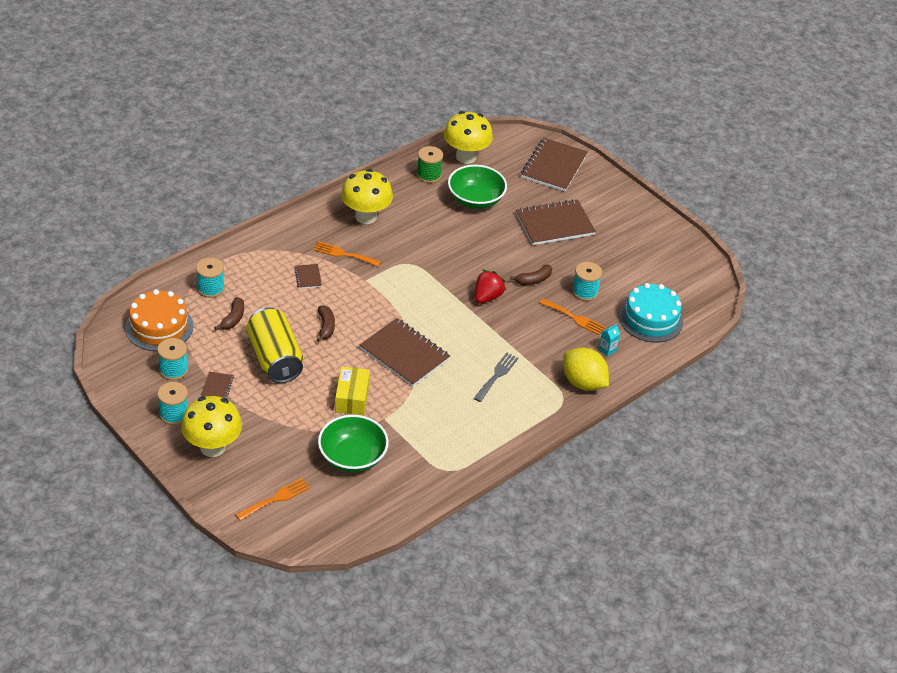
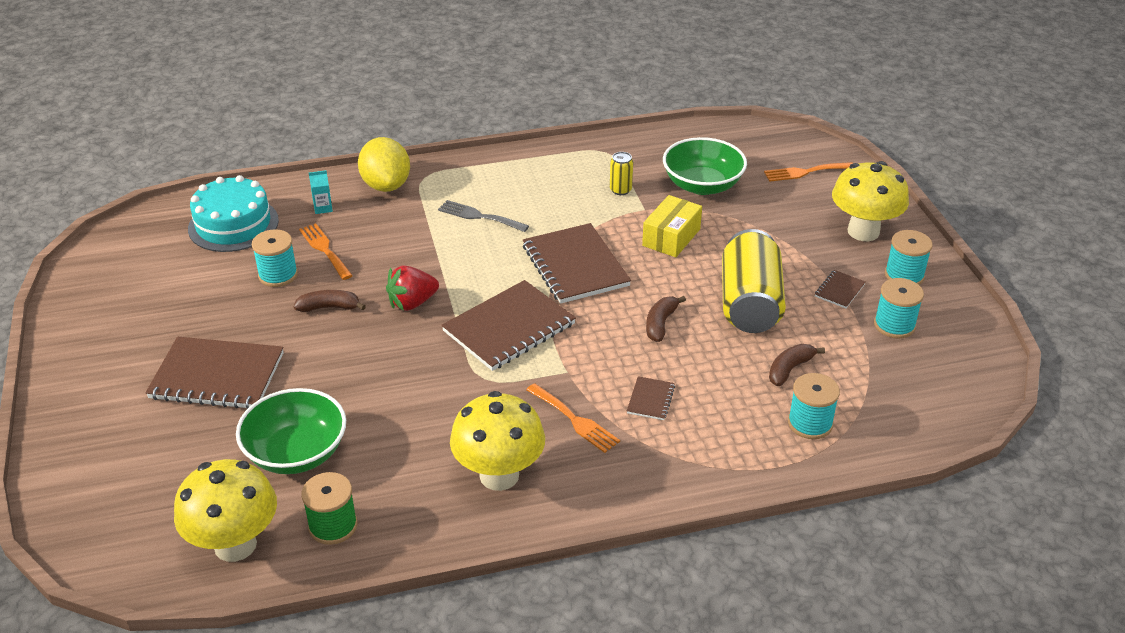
camera: 150 degrees left, 5 degrees down
orange cake [125,289,193,351] -> none
grey fork [474,353,518,402] -> grey fork turned 60 degrees clockwise [438,200,529,232]
brown notebook [521,138,588,192] -> brown notebook moved to [442,280,576,371]
none -> yellow can [610,152,633,195]

